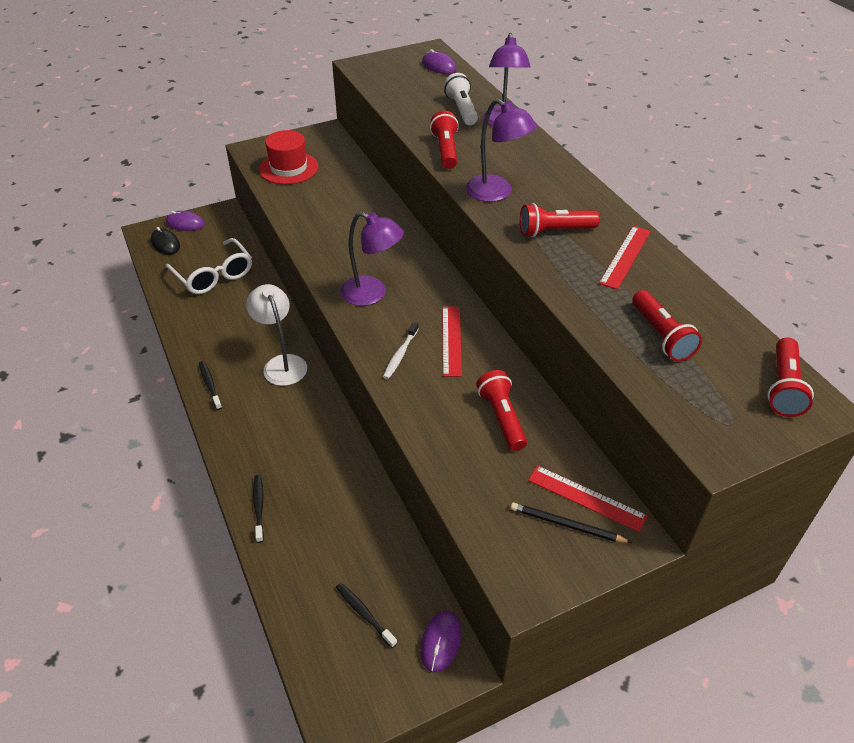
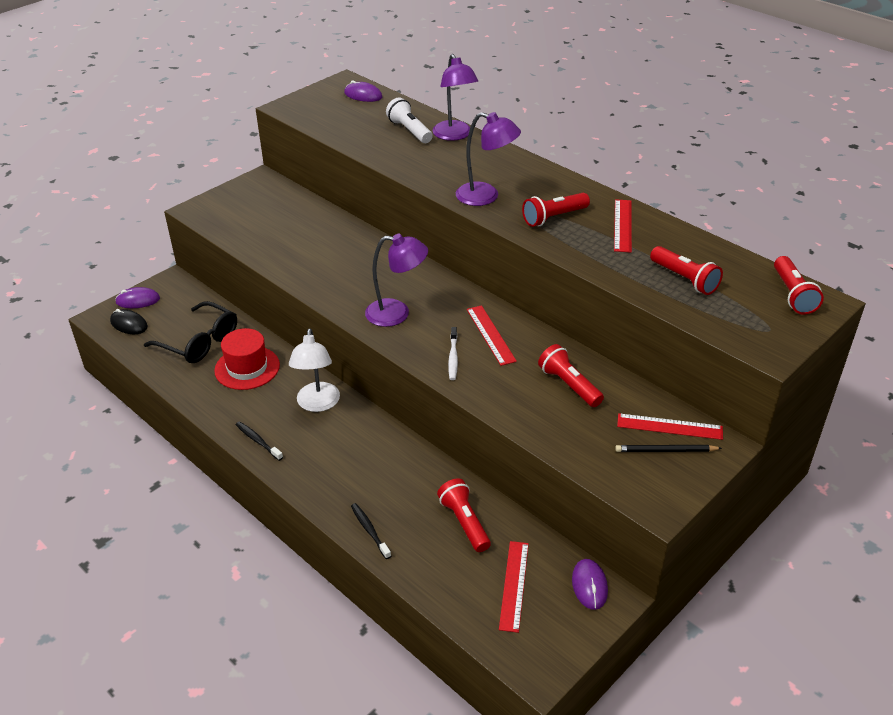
camera: 20 degrees left, 5 degrees down
white glasses [166,238,252,294] -> black glasses [144,301,237,363]
white lamp [246,284,307,386] -> white lamp turned 135 degrees counterclockwise [289,329,340,412]
red hat [259,130,318,185] -> red hat moved to [214,328,280,390]
black toothbrush [336,583,397,648] -> red ruler [499,541,529,633]
red flashlight [430,111,459,169] -> red flashlight moved to [437,478,491,552]

